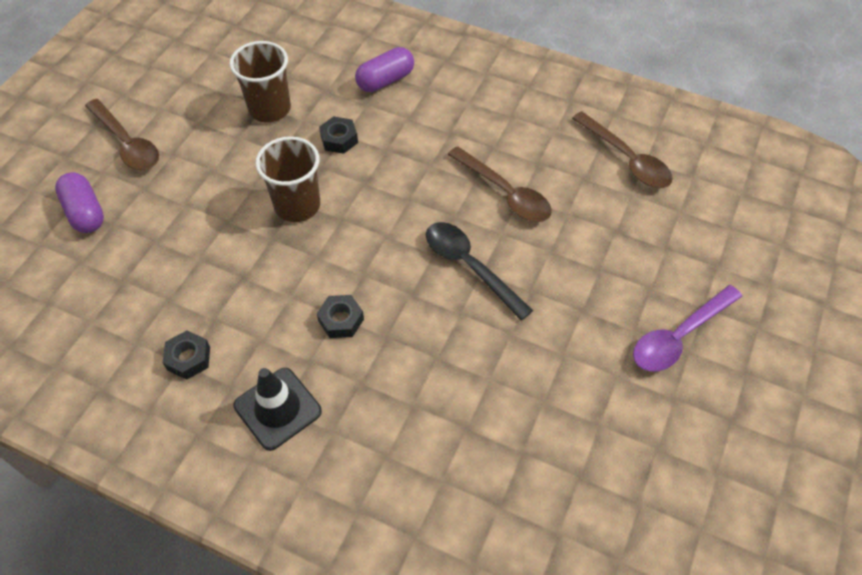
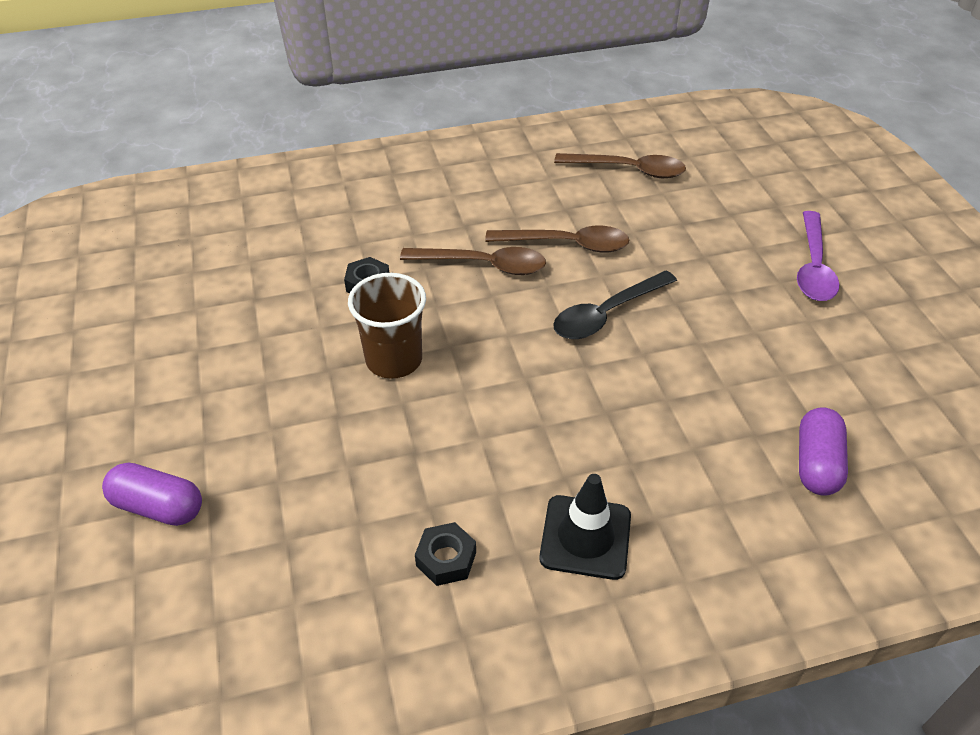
camera: 40 degrees left, 10 degrees down
brown spoon [85,99,159,170] -> brown spoon moved to [400,247,546,275]
brown cup [230,41,291,122] -> none
black nut [317,295,364,338] -> none
purple capsule [355,47,414,92] -> purple capsule moved to [799,407,848,496]
black spoon [426,222,533,321] -> black spoon turned 45 degrees counterclockwise [553,271,677,339]

